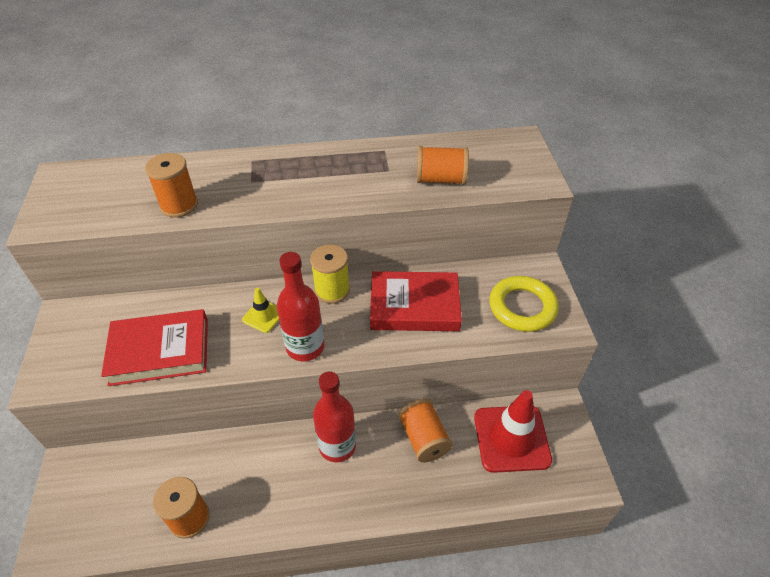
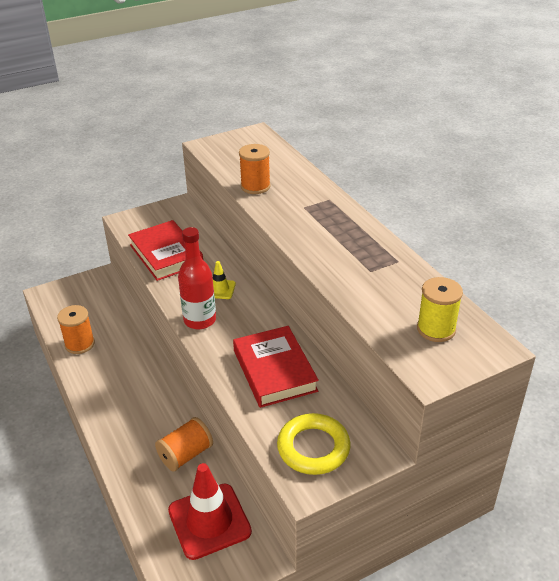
camera: 70 degrees right, 10 degrees down
yellow spool [310,245,350,304] -> yellow spool moved to [417,277,463,342]
red bottle [313,371,356,462] -> none
orange spool [417,146,469,185] -> none

